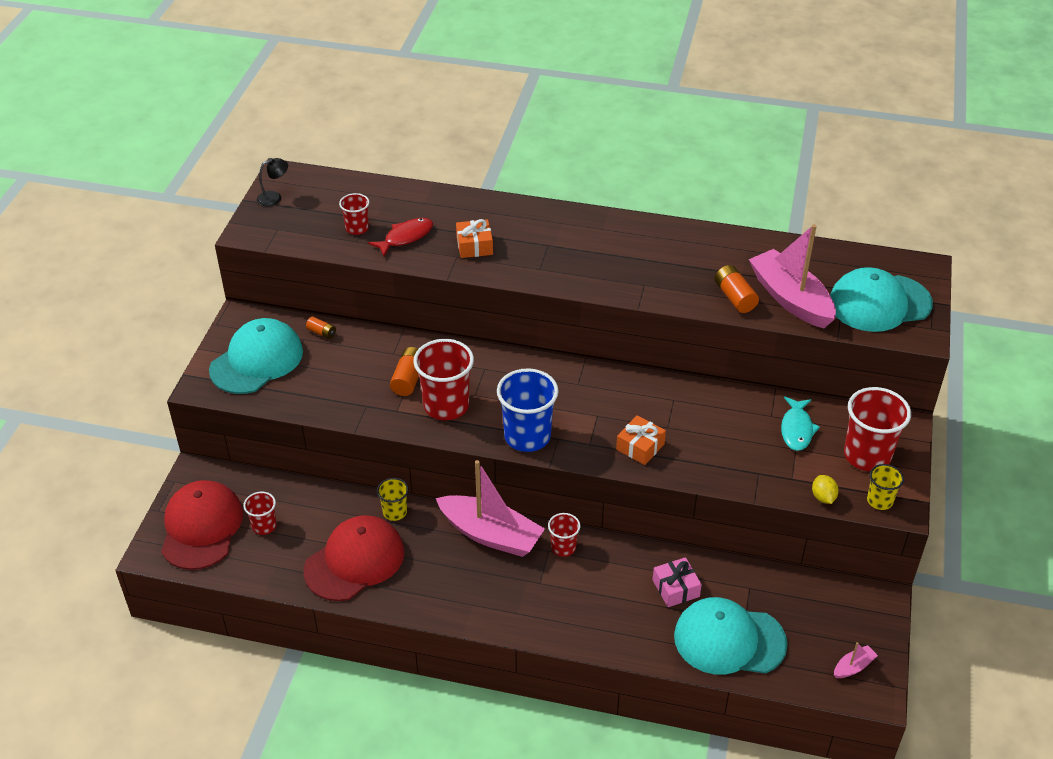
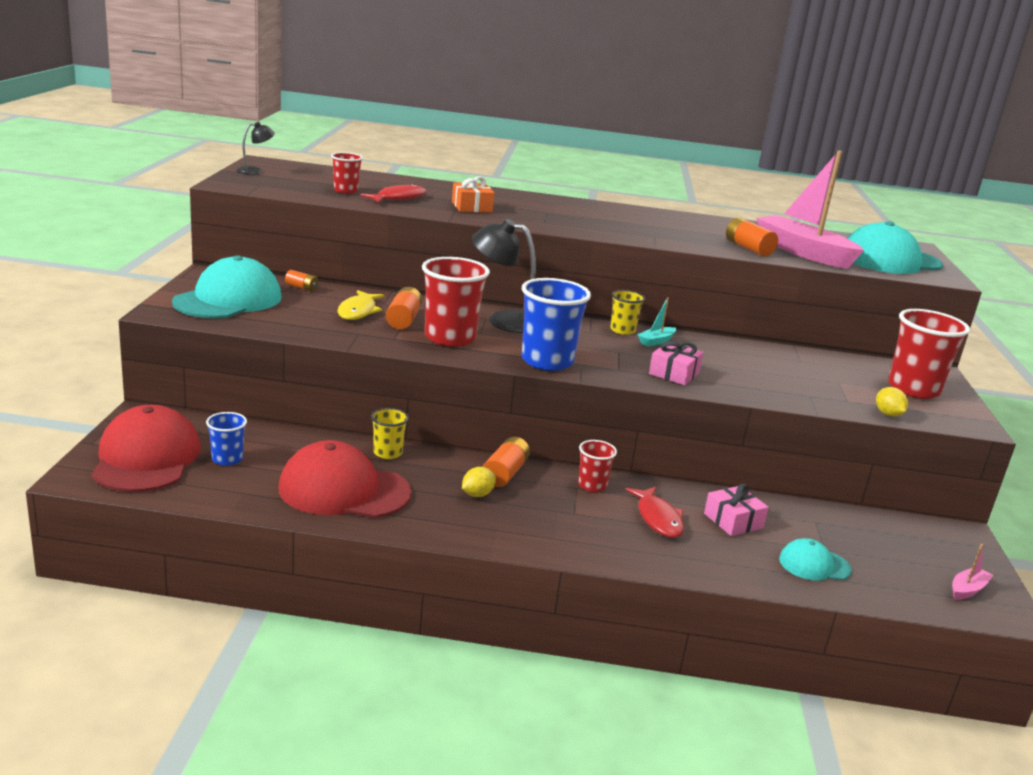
camera: 10 degrees left, 20 degrees down
red cup [243,492,276,535] -> blue cup [206,412,247,466]
red cap [304,515,404,601] -> red cap turned 120 degrees counterclockwise [278,440,412,518]
pink boat [436,460,545,557] -> orange battery [483,437,530,487]
orange gift [616,415,666,465] -> pink gift [649,341,703,385]
turquoise cap [674,597,788,674] -> turquoise cap [779,538,852,580], size x0.52
turquoise fish [781,396,820,451] -> none
yellow cup [867,464,904,510] -> yellow cup moved to [610,290,645,335]
none -> yellow fish [337,290,384,320]
none -> yellow lemon [462,467,496,497]
none -> black lamp [472,219,536,333]
none -> red fish [626,487,684,538]
none -> turquoise boat [637,297,676,347]

